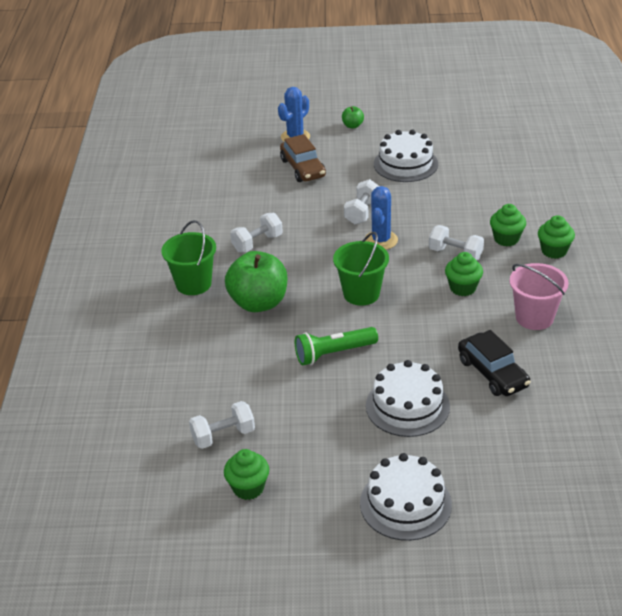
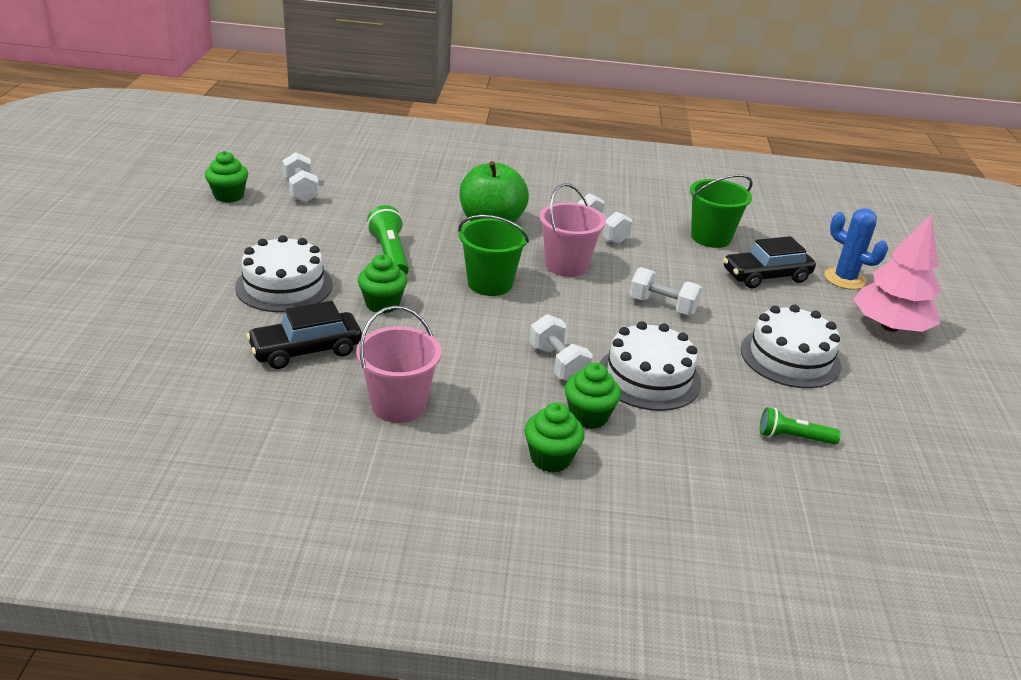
camera: 90 degrees right, 5 degrees down
green bucket [161,220,216,295] -> green bucket moved to [690,174,753,248]
brown car [280,134,326,182] -> black car [723,236,816,288]
green apple [342,106,364,128] -> pink tree [853,214,940,332]
white cake [360,453,452,541] -> white cake moved to [600,321,701,411]
blue cactus [365,186,398,250] -> none
white dumbbell [429,225,484,260] -> white dumbbell turned 60 degrees counterclockwise [529,314,593,381]
green cupcake [445,252,483,296] -> green cupcake moved to [358,254,407,313]
none -> pink bucket [539,183,606,277]
none -> green flashlight [760,407,841,445]

